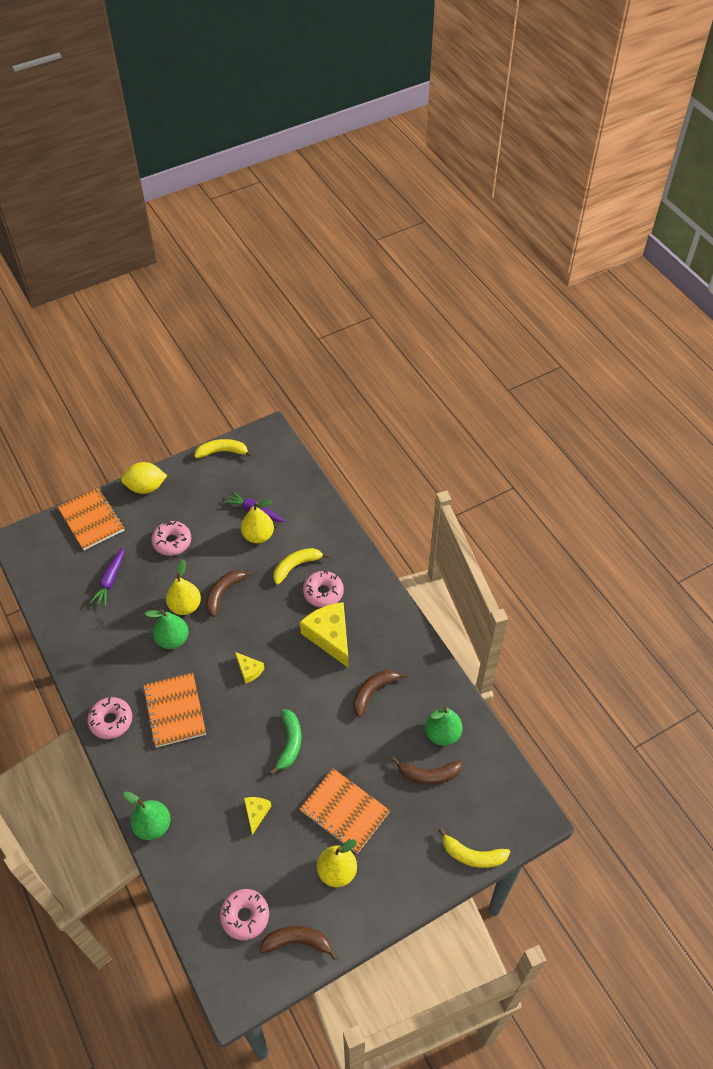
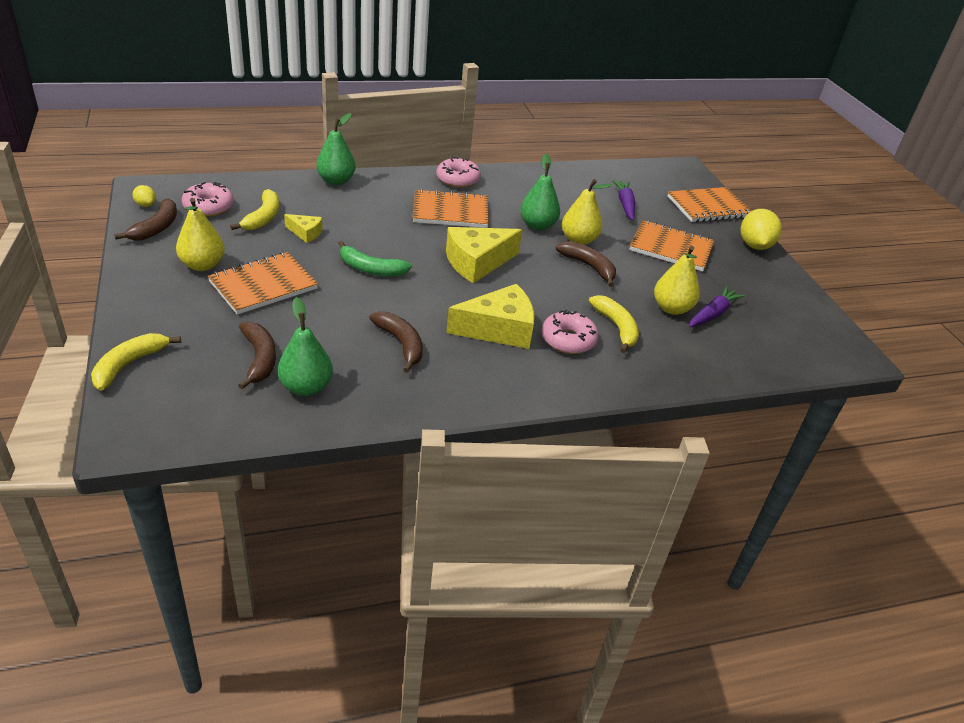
camera: 100 degrees right, 15 degrees down
purple carrot [90,547,124,606] -> purple carrot turned 60 degrees clockwise [612,180,635,221]
pink donut [151,521,191,556] -> orange notebook [629,220,714,271]
yellow banana [194,439,253,458] -> yellow banana moved to [230,189,279,230]
yellow cheese [235,652,264,684] -> yellow cheese [446,227,522,283], size x1.98
brown banana [392,757,463,785] -> brown banana turned 150 degrees clockwise [238,322,276,389]
none -> yellow lemon [133,185,156,207]

